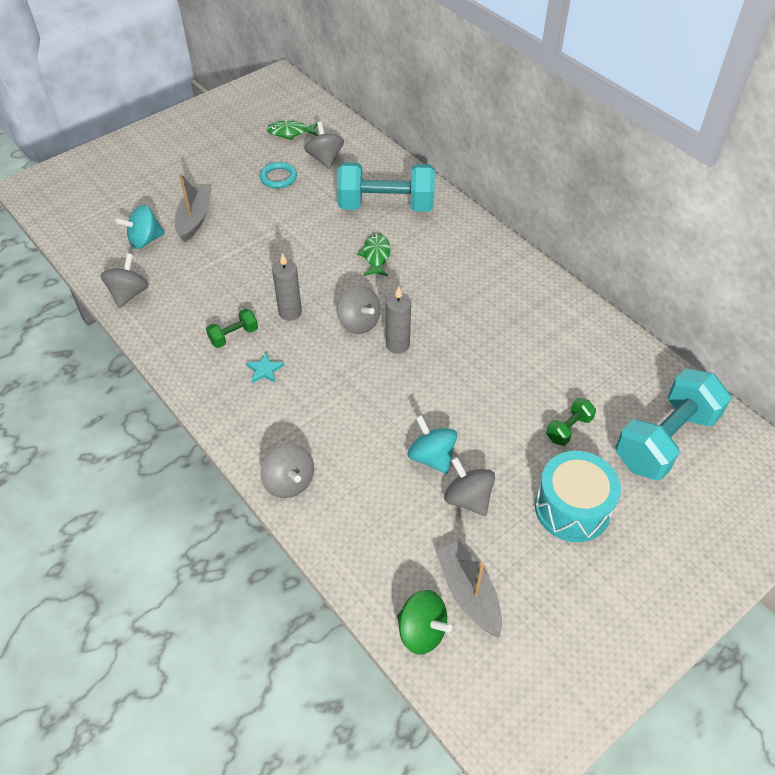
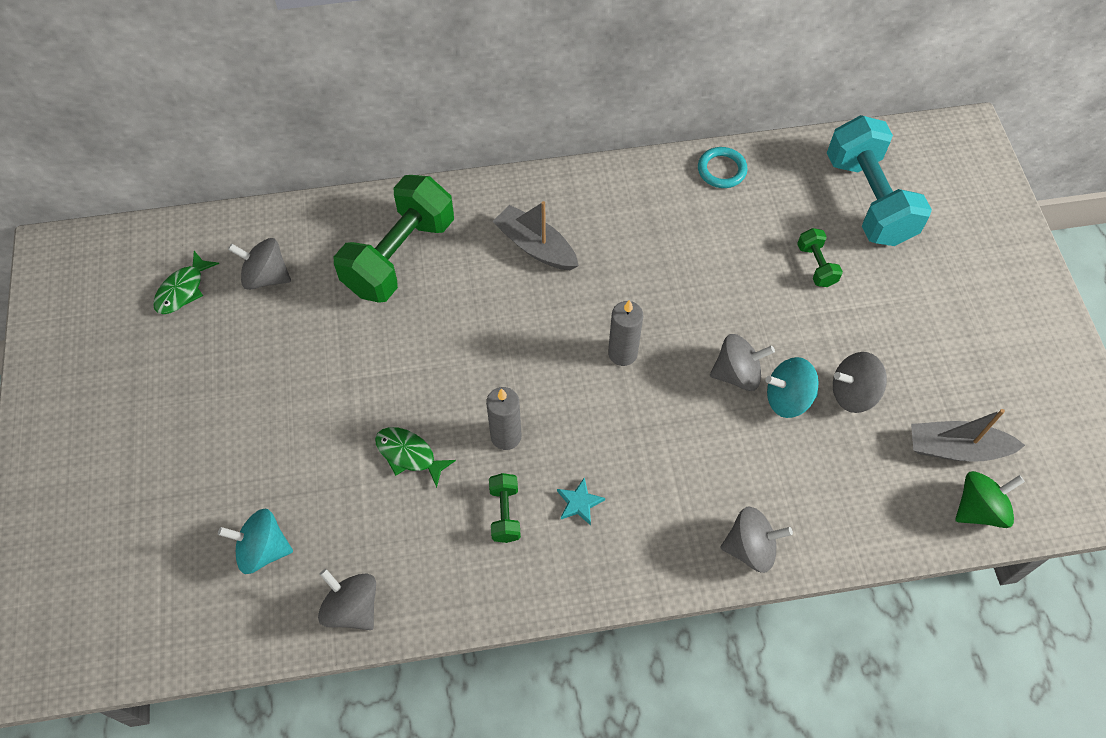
camera: 60 degrees left, 10 degrees up
turquoise spinning top [116,205,165,249] -> turquoise spinning top turned 90 degrees clockwise [218,508,293,574]
grey boat [175,173,212,242] -> grey boat moved to [493,201,579,270]
turquoise ring [260,162,297,189] -> turquoise ring moved to [698,147,748,188]
turquoise dumbbell [337,162,435,212] -> green dumbbell [334,175,454,303]
grey spinning top [337,285,381,334] -> grey spinning top moved to [710,334,775,391]
green fish [357,233,391,276] -> green fish moved to [375,427,456,488]
turquoise drum [535,451,621,542] -> none

